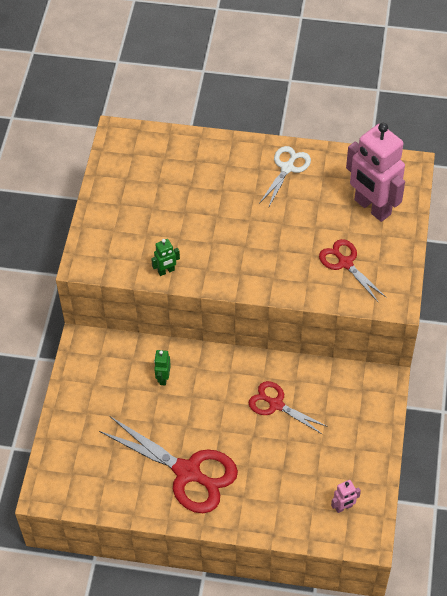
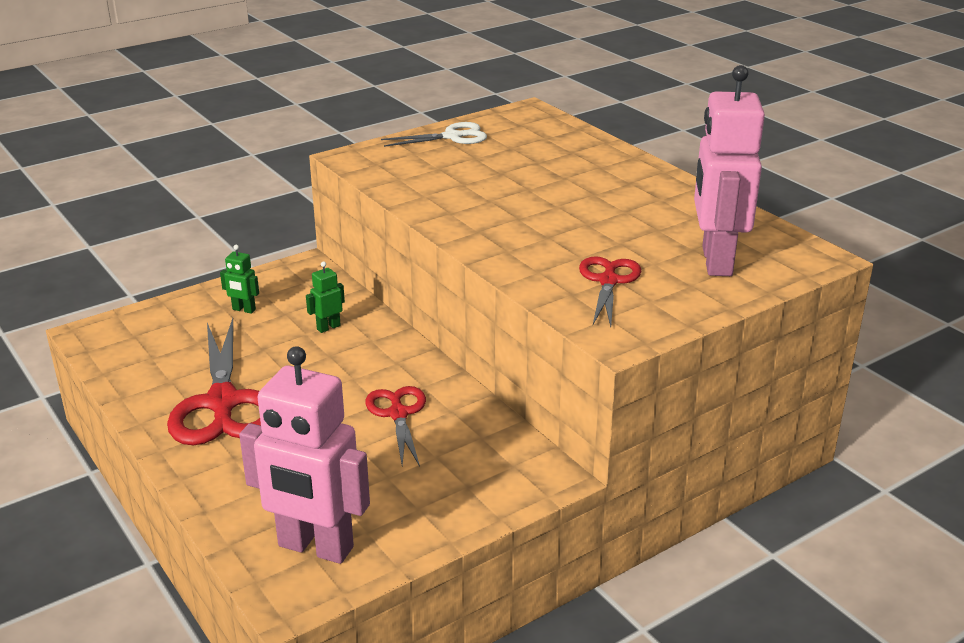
camera: 45 degrees right, 25 degrees down
green robot [151,239,180,276] -> green robot moved to [220,245,259,314]
white scissors [259,146,311,208] -> white scissors moved to [381,122,487,147]
pink robot [331,480,361,513] -> pink robot [239,346,370,564], size x2.42

